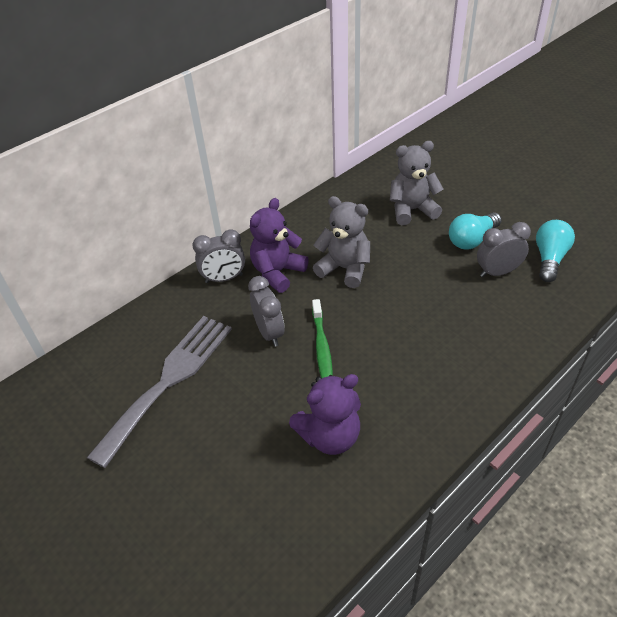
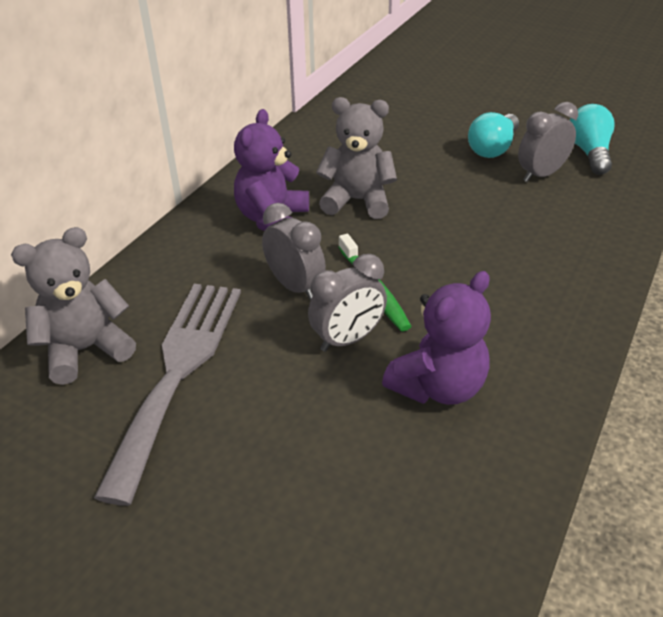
camera: 20 degrees left, 5 degrees down
grey clock [193,229,245,283] -> grey clock moved to [308,254,387,352]
grey teddy bear [390,141,443,225] -> grey teddy bear moved to [11,227,136,385]

